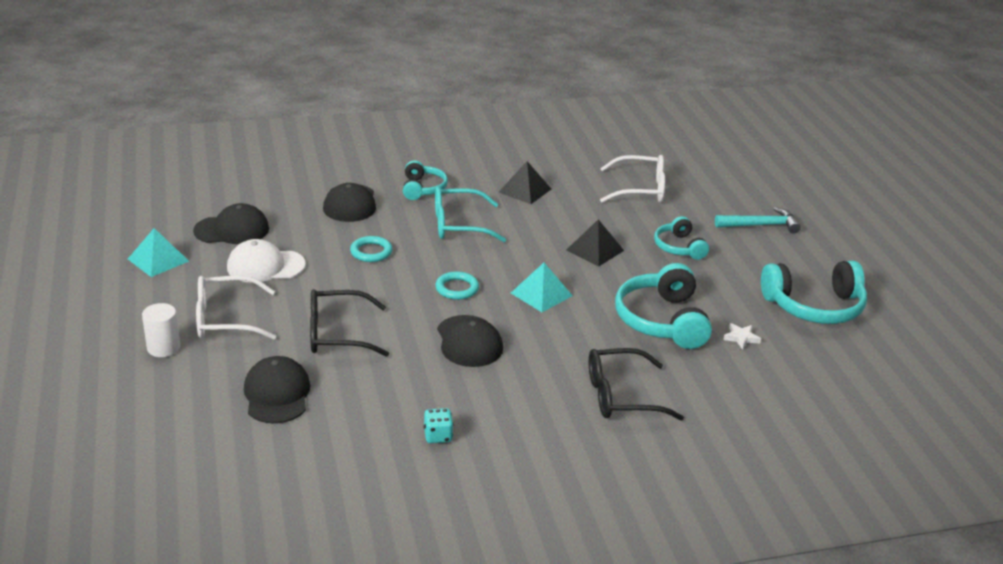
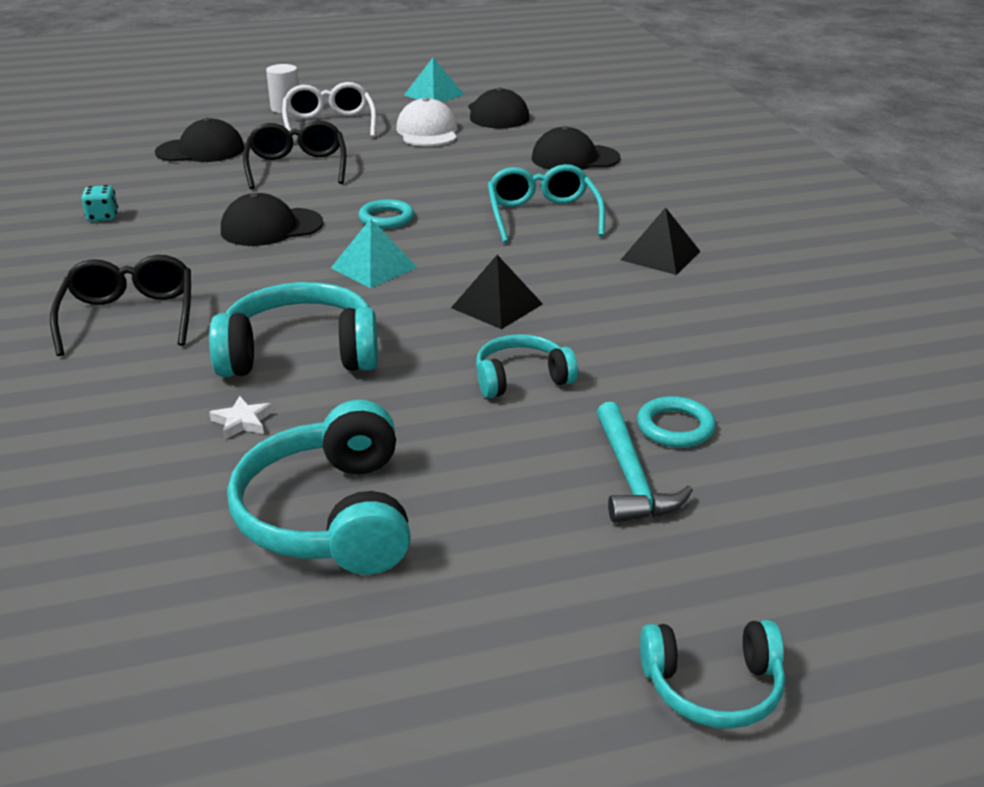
camera: 90 degrees right, 0 degrees up
turquoise ring [350,236,392,262] -> turquoise ring moved to [637,396,716,448]
turquoise headphones [403,160,448,200] -> turquoise headphones moved to [640,620,785,729]
white glasses [600,155,665,203] -> none

